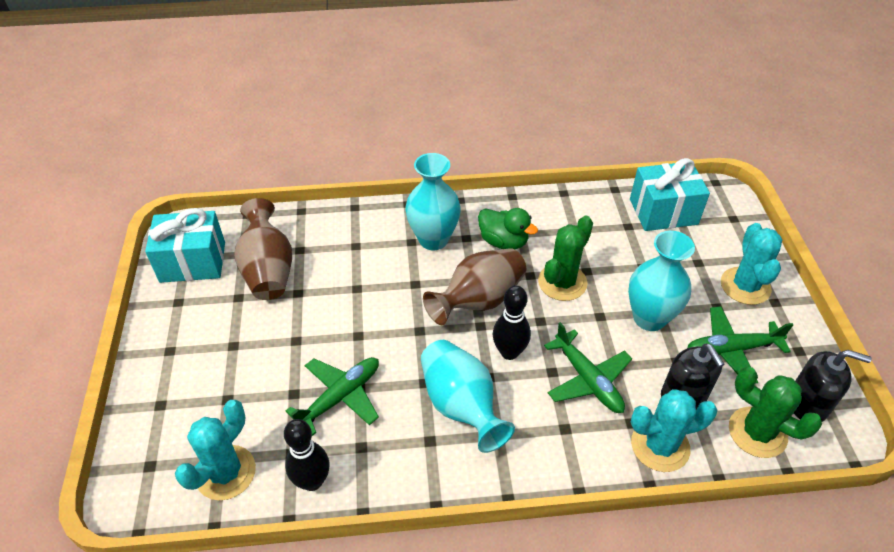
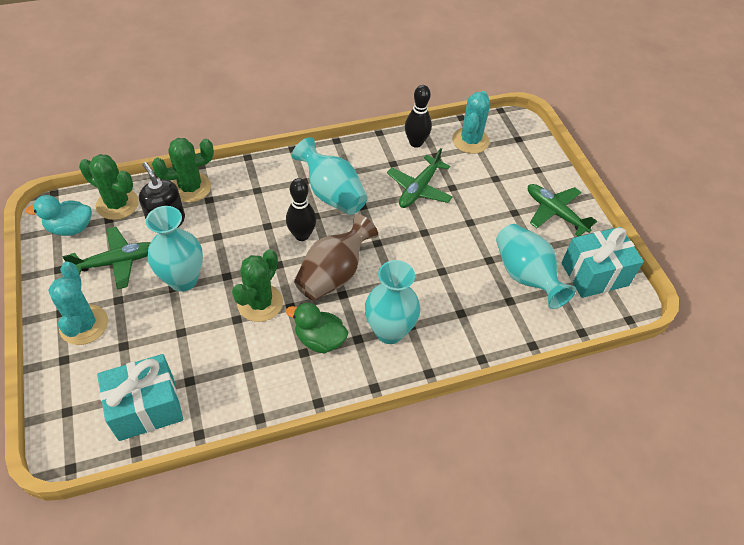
camera: 165 degrees right, 5 degrees up
brown vase [234,198,292,300] -> turquoise vase [496,224,576,309]
green plane [544,322,632,413] -> green plane moved to [528,184,597,237]
turquoise cactus [631,389,718,472] -> green cactus [152,138,214,203]
black soap dispenser [794,350,872,422] -> turquoise duck [26,195,92,236]

